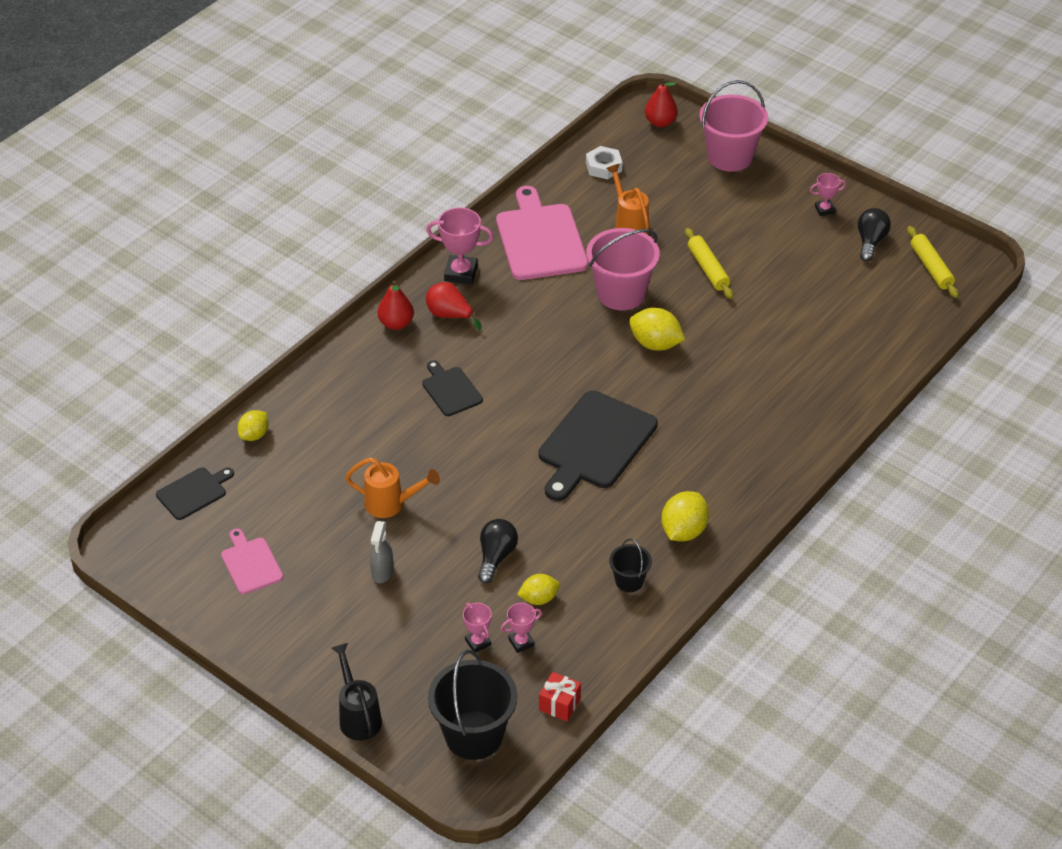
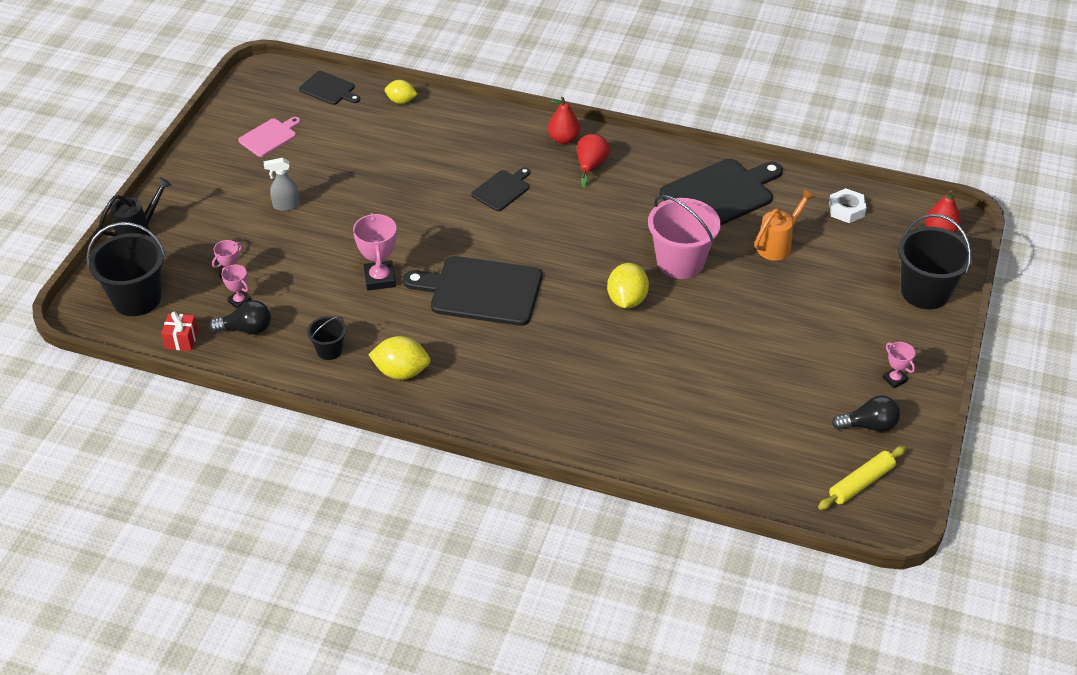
camera: 70 degrees right, 0 degrees up
orange watering can [345,458,440,518] -> none
pink trophy [426,208,494,284] -> pink trophy moved to [353,213,397,291]
black light bulb [478,519,518,584] -> black light bulb moved to [209,300,271,335]
pink cutting board [496,186,588,280] -> black cutting board [660,158,783,225]
yellow lemon [517,574,560,605] -> none
yellow rolling pin [685,228,733,299] -> none
pink bucket [700,80,768,172] -> black bucket [898,214,973,309]

